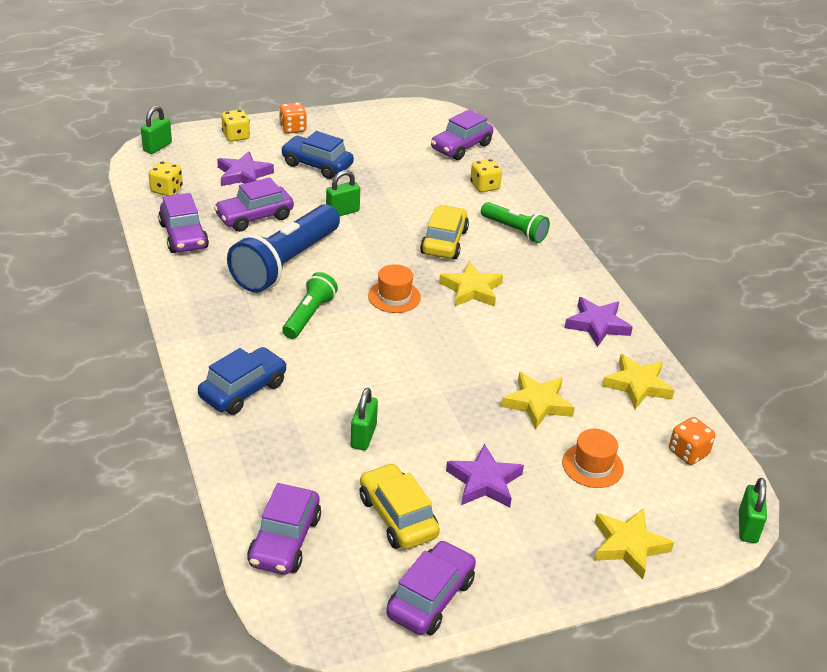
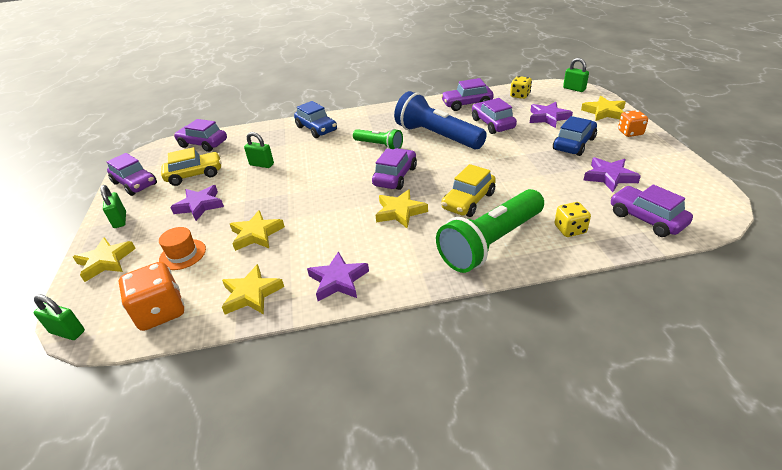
camera: 105 degrees right, 0 degrees up
yellow dice [221,109,250,142] -> yellow star [581,96,626,121]
green padlock [326,170,360,216] -> green padlock moved to [100,185,126,228]
orange hat [368,264,421,313] -> purple car [372,148,417,190]
yellow car [420,205,469,259] -> yellow car turned 105 degrees clockwise [441,164,496,217]
green flashlight [481,202,550,243] -> green flashlight [436,189,544,273], size x1.82
orange dice [669,417,715,465] -> orange dice [119,262,184,331], size x1.64
none -> purple star [584,157,641,192]

